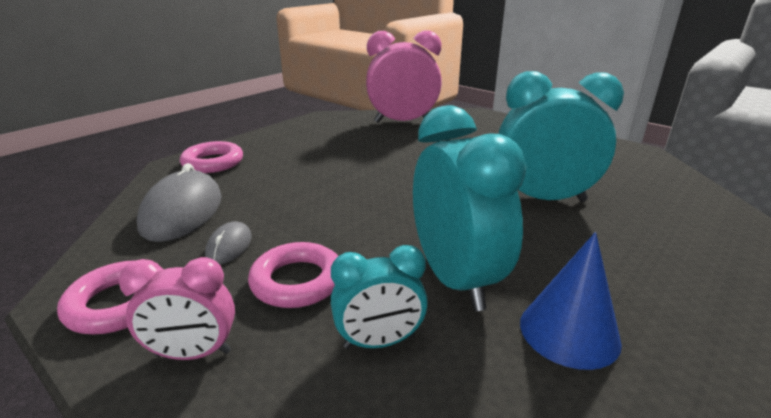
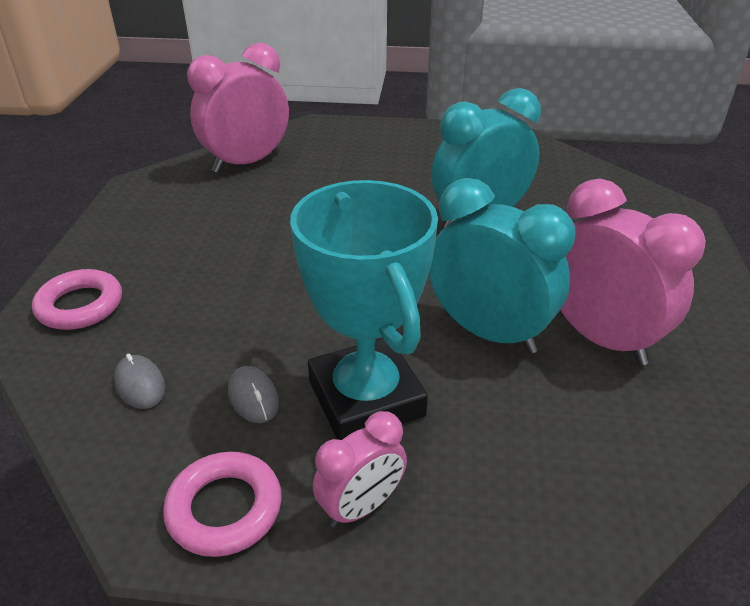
camera: 35 degrees left, 10 degrees up
grey mouse [137,163,222,242] -> grey mouse [114,354,165,409], size x0.50
pink ring [248,242,338,308] -> turquoise trophy [290,180,438,440]
turquoise clock [331,245,428,349] -> none
blue cone [520,232,622,370] -> pink clock [558,179,706,366]

